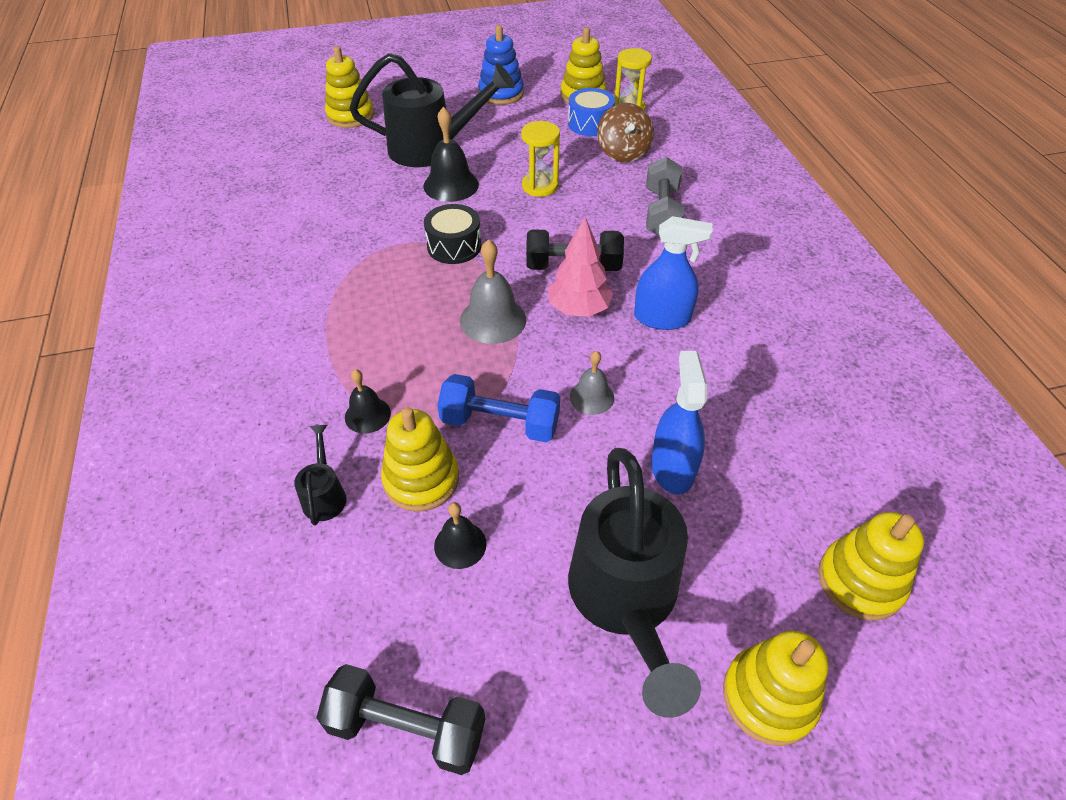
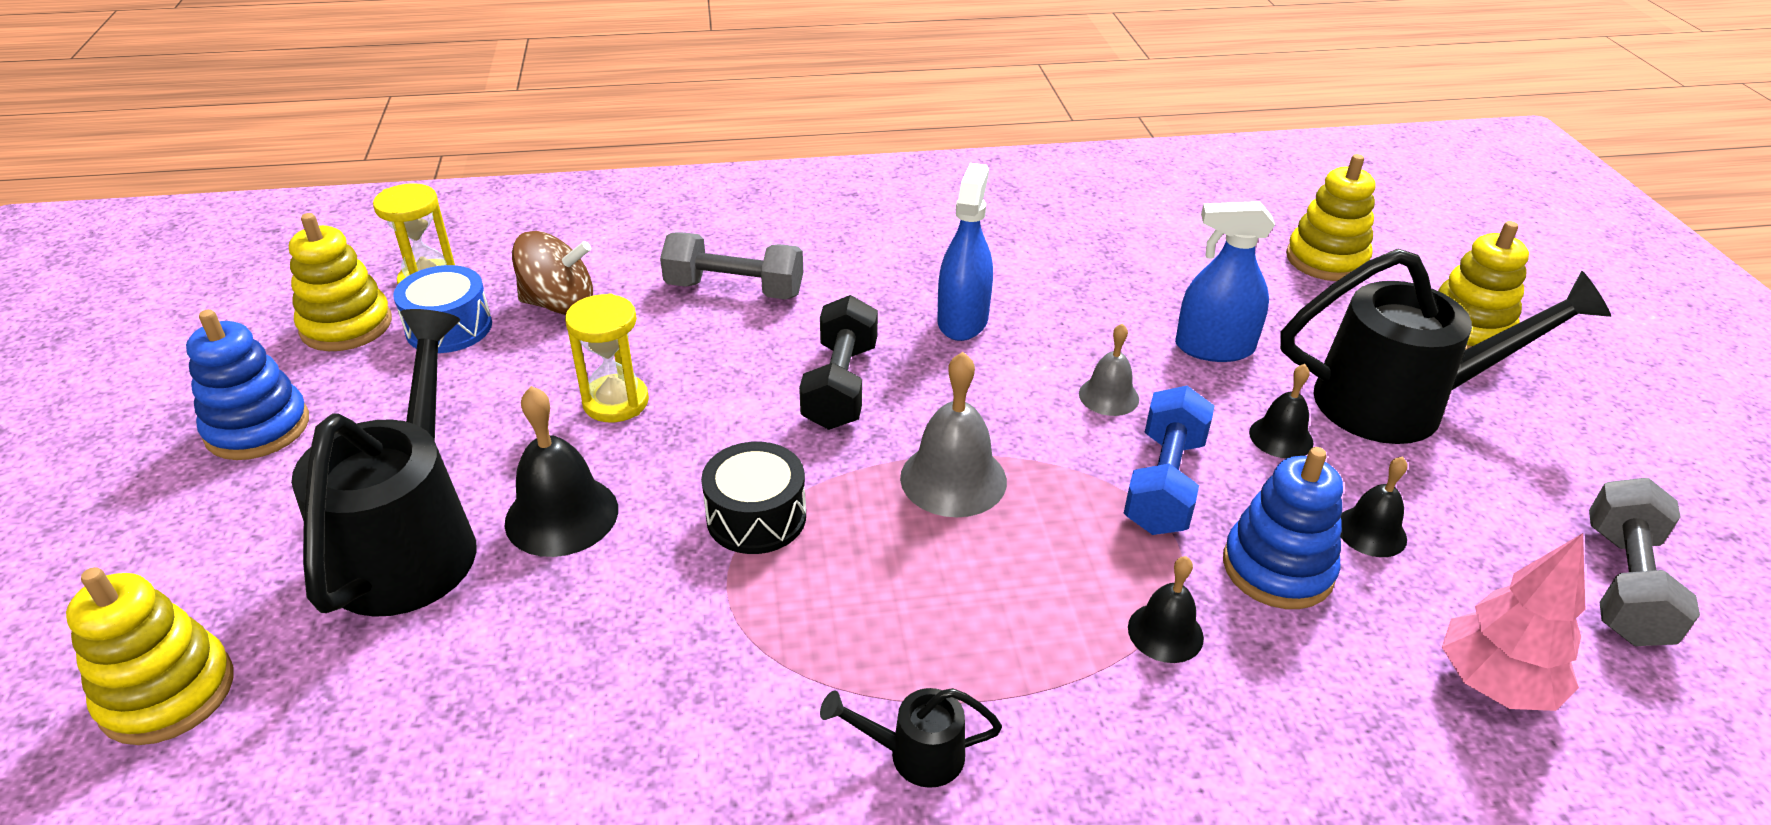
camera: 85 degrees left, 10 degrees down
black watering can [294,425,347,526] -> black watering can moved to [820,688,1002,788]
black dumbbell [316,664,485,775] -> grey dumbbell [1589,478,1700,646]
yellow stacking toy [381,407,459,512] -> blue stacking toy [1223,447,1343,609]
pink tree [548,217,613,317] -> pink tree moved to [1442,533,1586,711]
none -> black bell [1249,364,1314,459]

